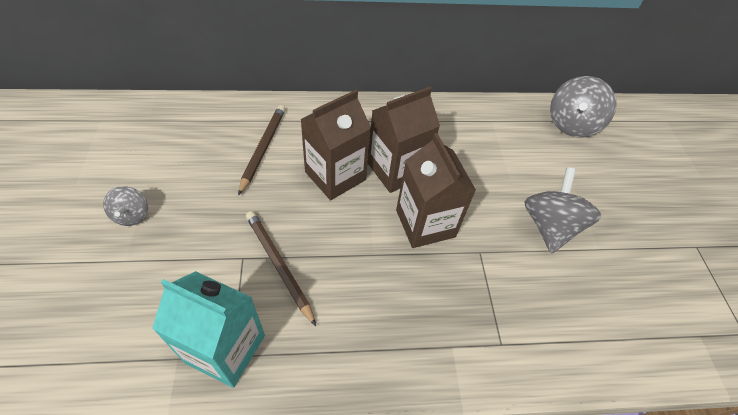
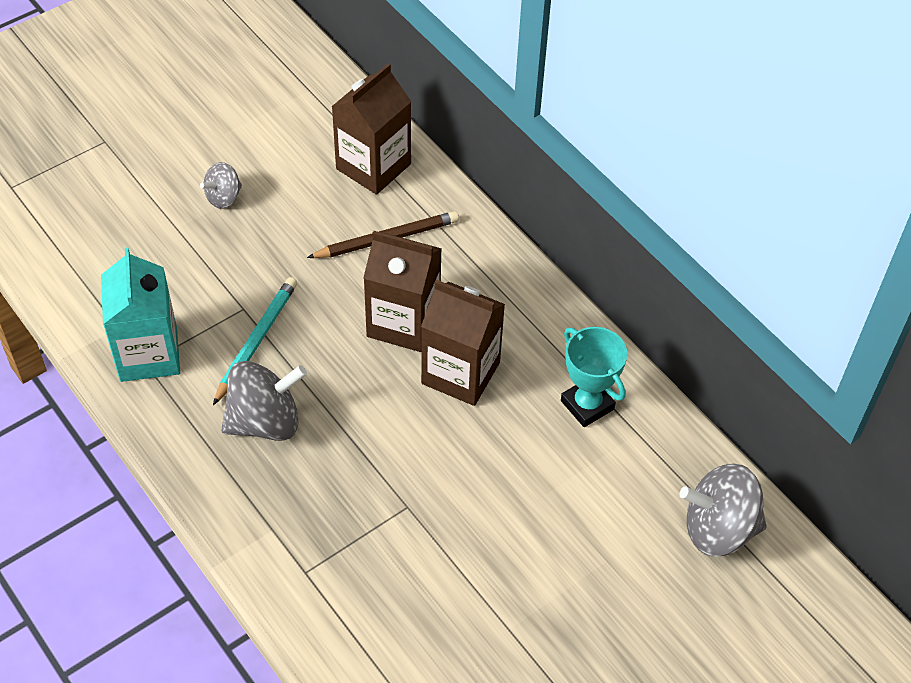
camera: 60 degrees right, 0 degrees up
brown pencil [246,211,316,326] -> turquoise pencil [213,277,297,405]
brown carton [396,133,476,248] -> brown carton moved to [332,63,412,195]
grey spinning top [524,167,601,254] -> grey spinning top moved to [221,361,307,441]
none -> turquoise trophy [561,327,627,427]

